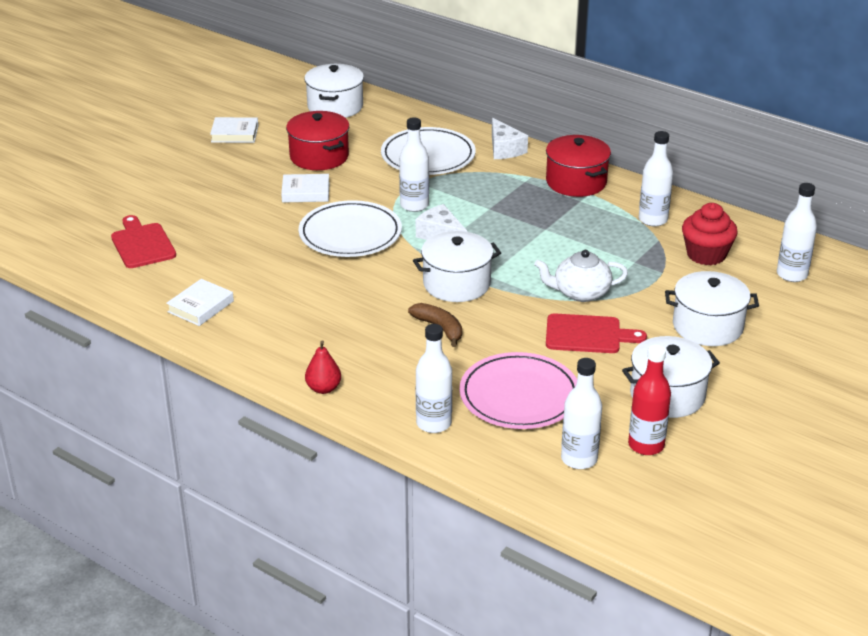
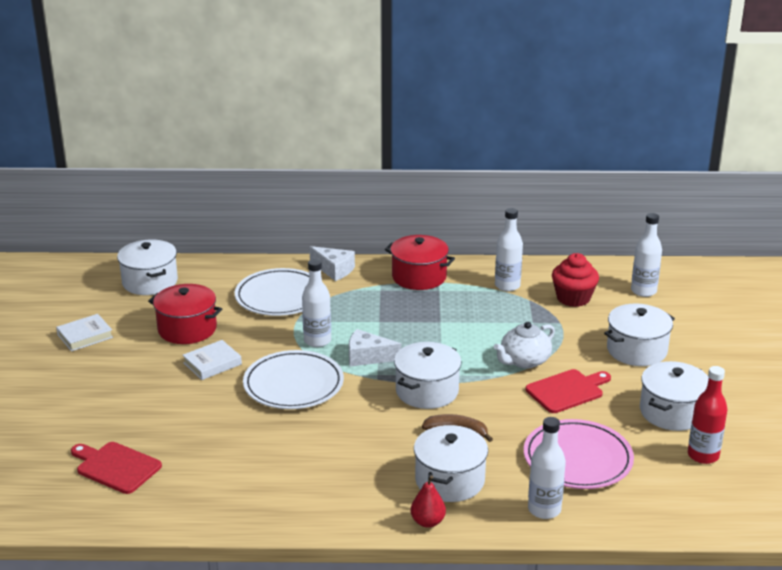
camera: 35 degrees left, 5 degrees down
white book [166,279,234,326] -> none
white bottle [561,358,602,469] -> none
none -> white pot [414,425,488,502]

